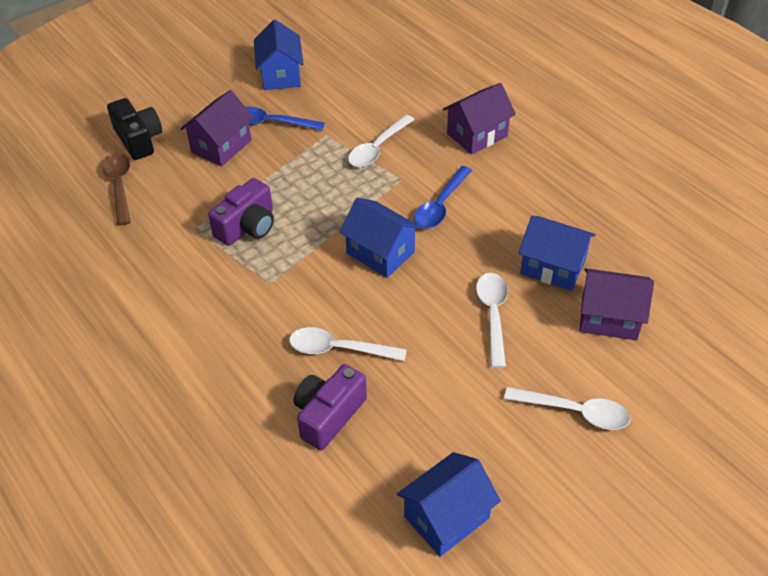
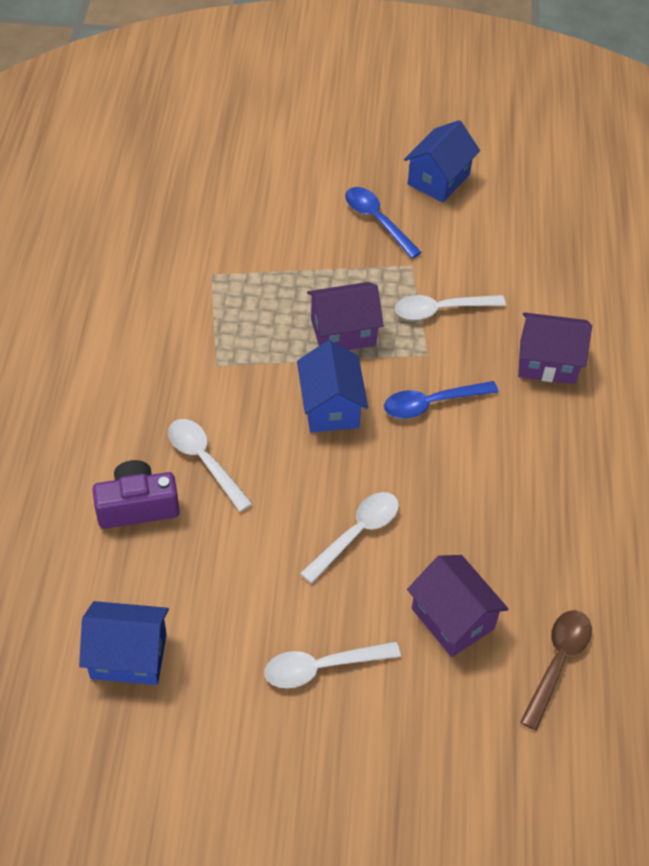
camera: 40 degrees right, 5 degrees up
brown spoon [102,152,131,226] -> brown spoon moved to [520,610,592,731]
black camera [107,98,162,160] -> none
purple house [180,90,254,167] -> purple house moved to [307,282,384,350]
purple camera [208,178,274,246] -> none
white spoon [504,387,630,430] -> white spoon turned 105 degrees clockwise [264,641,401,688]
blue house [519,216,596,291] -> none

